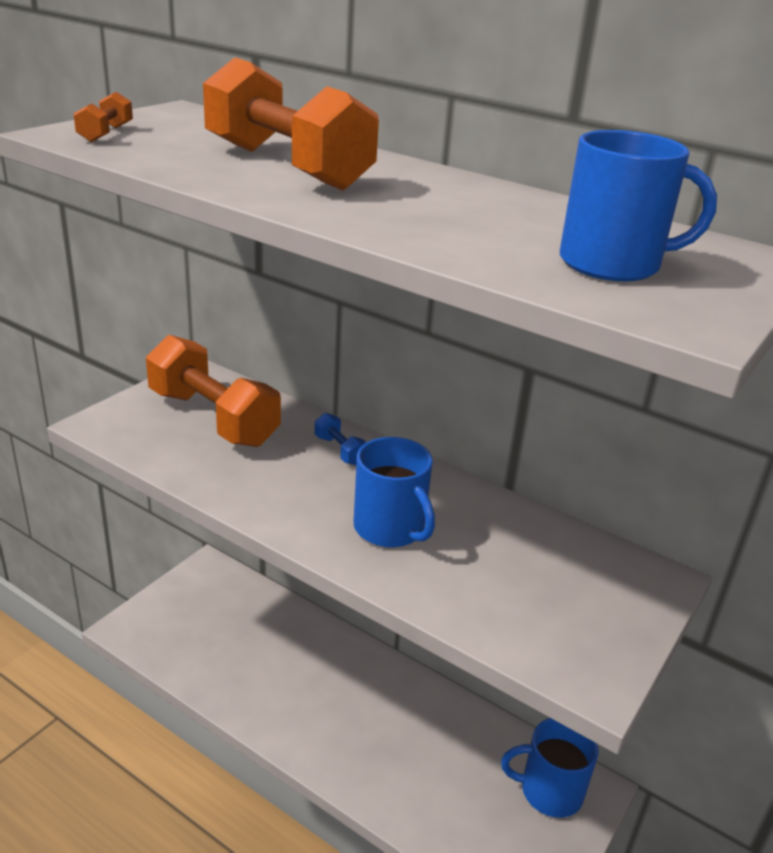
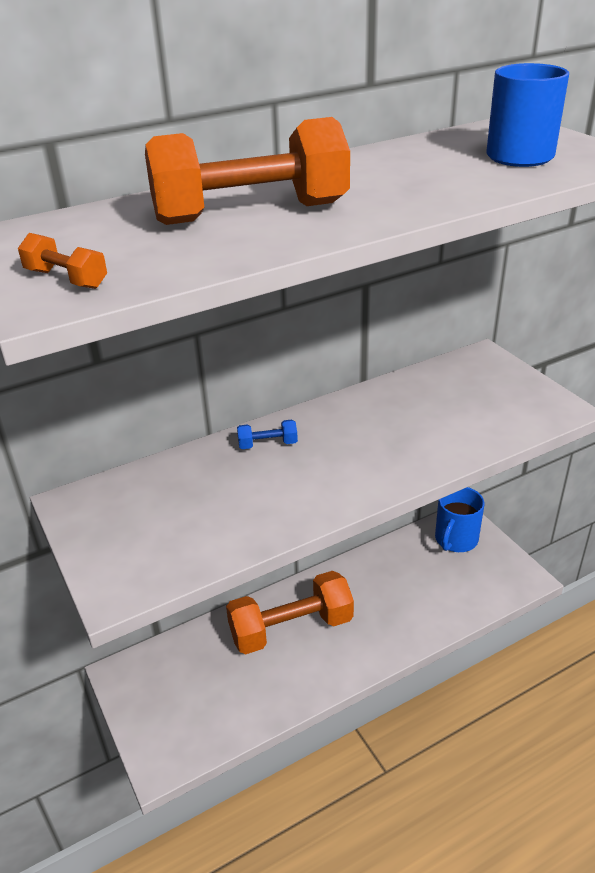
camera: 60 degrees left, 5 degrees up
orange dumbbell [146,335,281,447] -> orange dumbbell moved to [226,571,354,654]
blue mug [354,437,435,547] -> none

